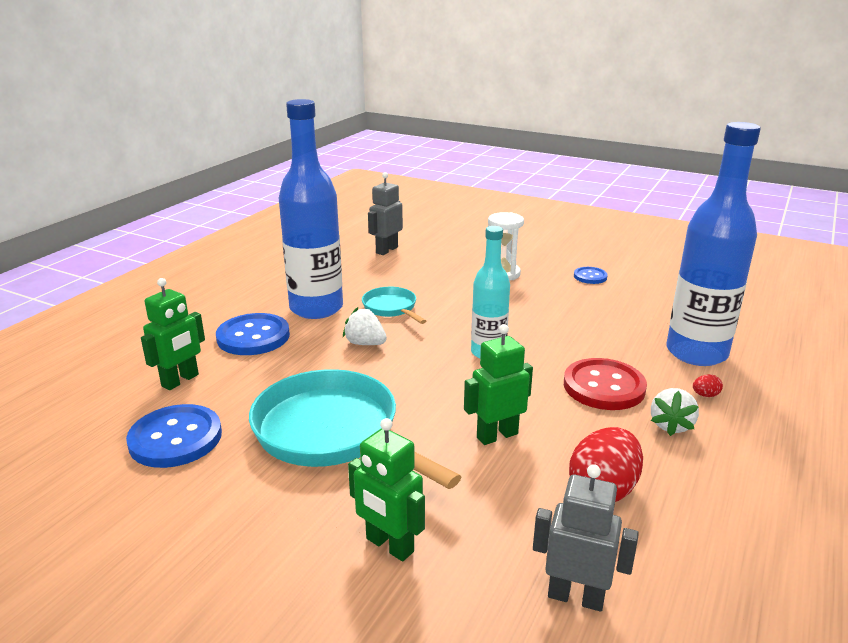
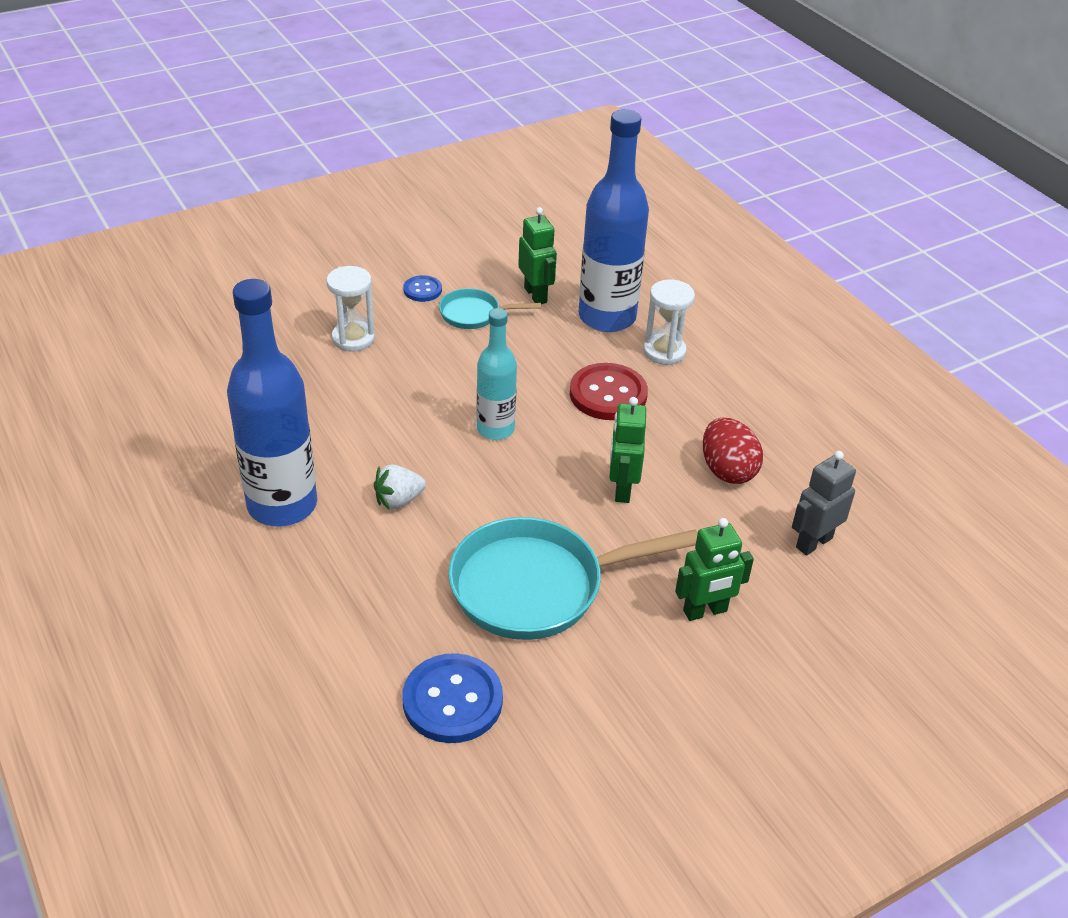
camera: 60 degrees left, 15 degrees up
green robot [141,278,205,390] -> green robot moved to [518,207,557,304]
blue button [216,313,290,355] -> none
turquoise pan [362,287,426,324] -> turquoise pan moved to [439,288,541,329]
grey robot [368,172,403,255] -> none
white strawberry [651,388,699,436] -> none
red egg [693,374,723,397] -> white hourglass [643,280,695,365]

